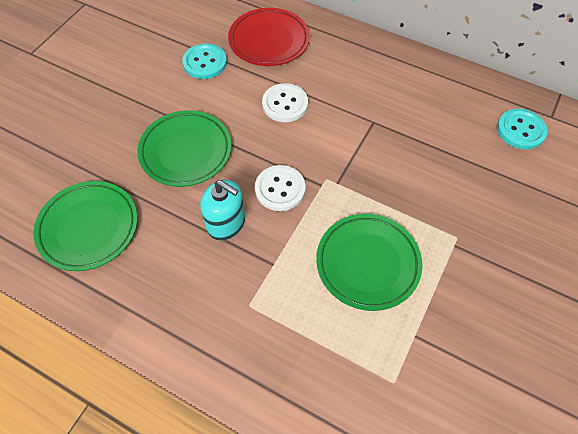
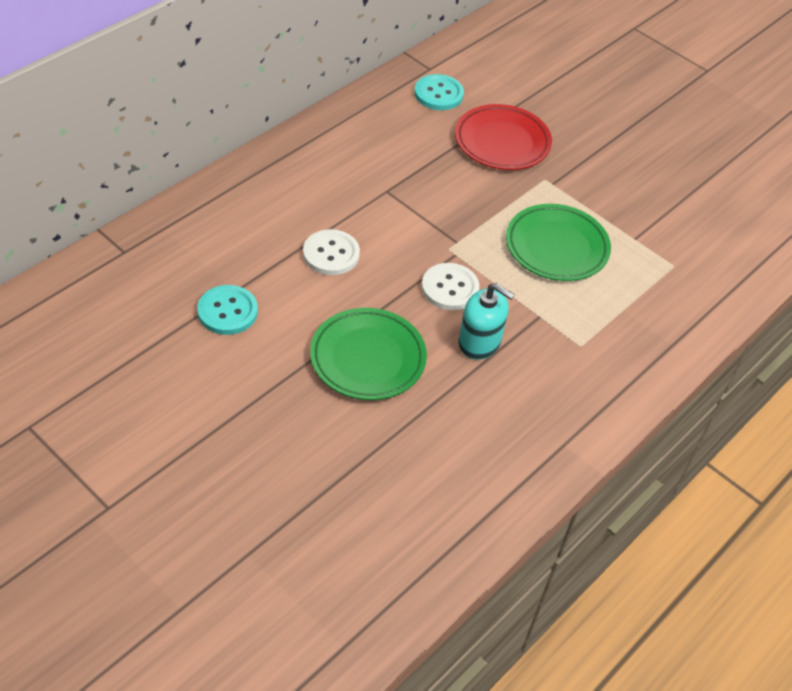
camera: 80 degrees left, 10 degrees down
green plate [34,181,138,271] -> none
turquoise soap dispenser [200,180,245,241] -> turquoise soap dispenser turned 75 degrees clockwise [459,283,515,360]
red plate [228,8,310,66] -> red plate moved to [455,104,552,170]

